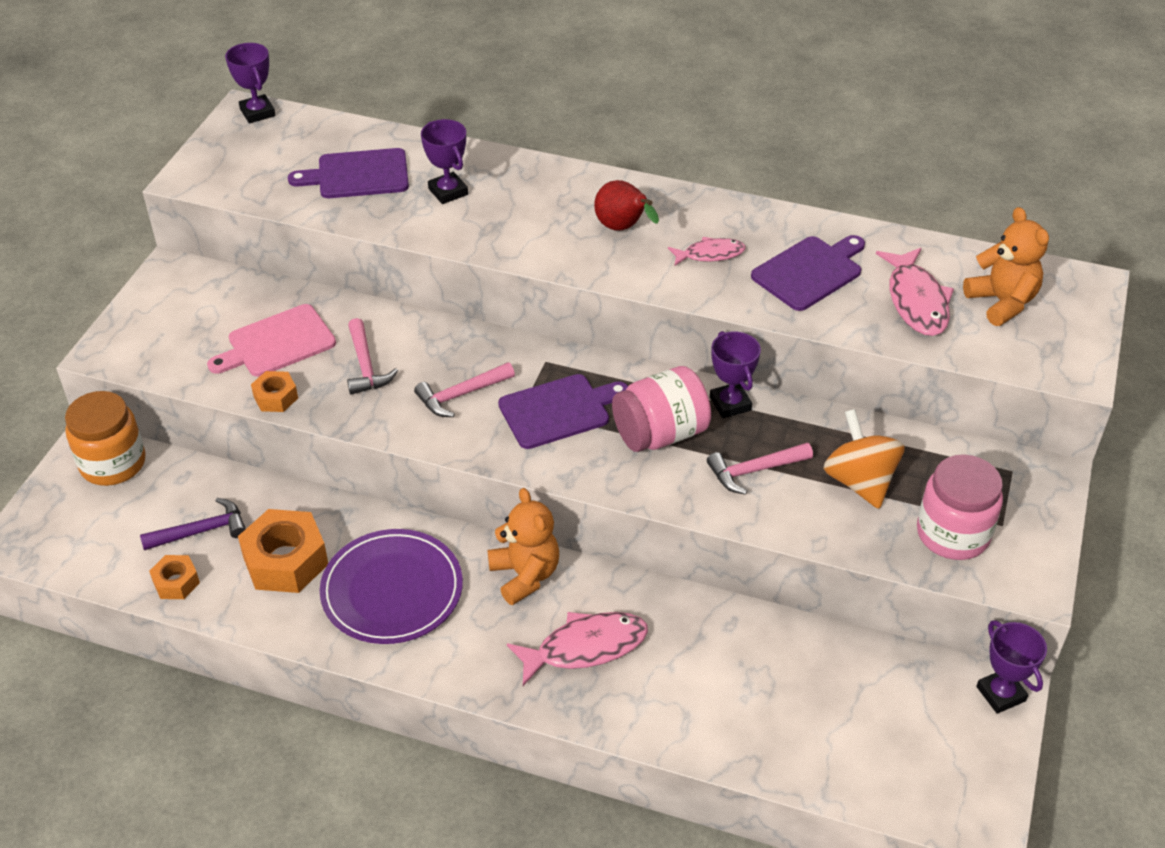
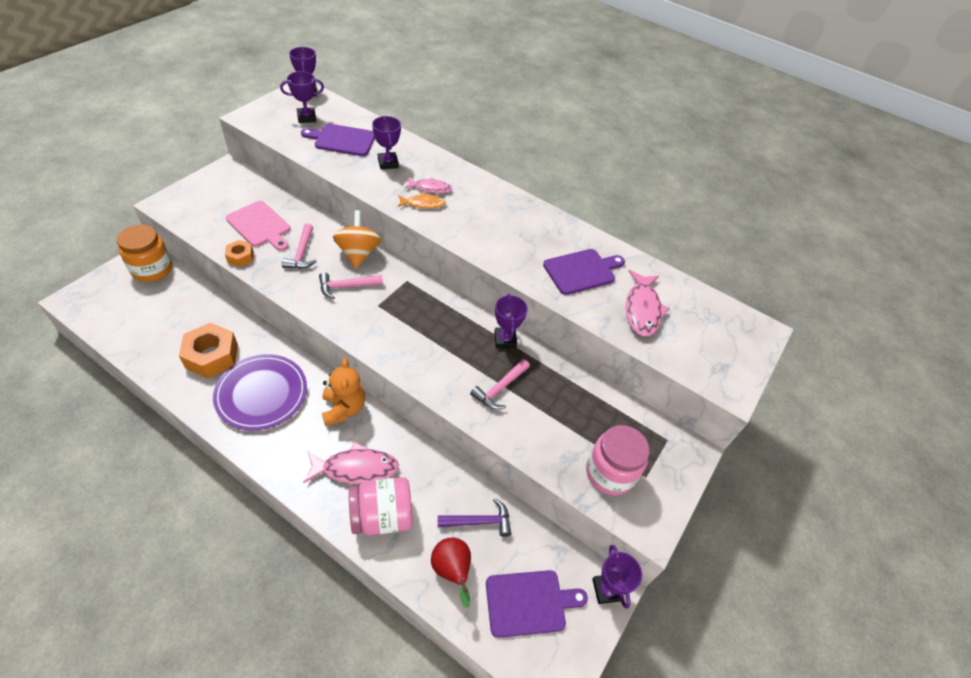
camera: 10 degrees right, 5 degrees up
purple hammer [140,498,246,550] -> purple hammer moved to [438,498,511,537]
orange nut [149,555,200,599] -> none
pink cutting board [207,304,336,377] -> pink cutting board turned 120 degrees counterclockwise [226,201,290,251]
purple cutting board [498,374,628,449] -> purple cutting board moved to [486,570,588,638]
red pear [594,180,659,231] -> red pear moved to [431,537,471,608]
pink jar [612,366,711,452] -> pink jar moved to [349,477,413,535]
pink fish [668,237,746,266] -> pink fish moved to [405,177,452,193]
pink hammer [707,443,813,495] -> pink hammer turned 45 degrees counterclockwise [470,359,530,410]
orange spinning top [823,409,905,509] -> orange spinning top moved to [333,210,381,269]
orange teddy bear [963,207,1049,326] -> none
none -> purple trophy [280,71,324,123]
none -> orange fish [398,192,446,209]

